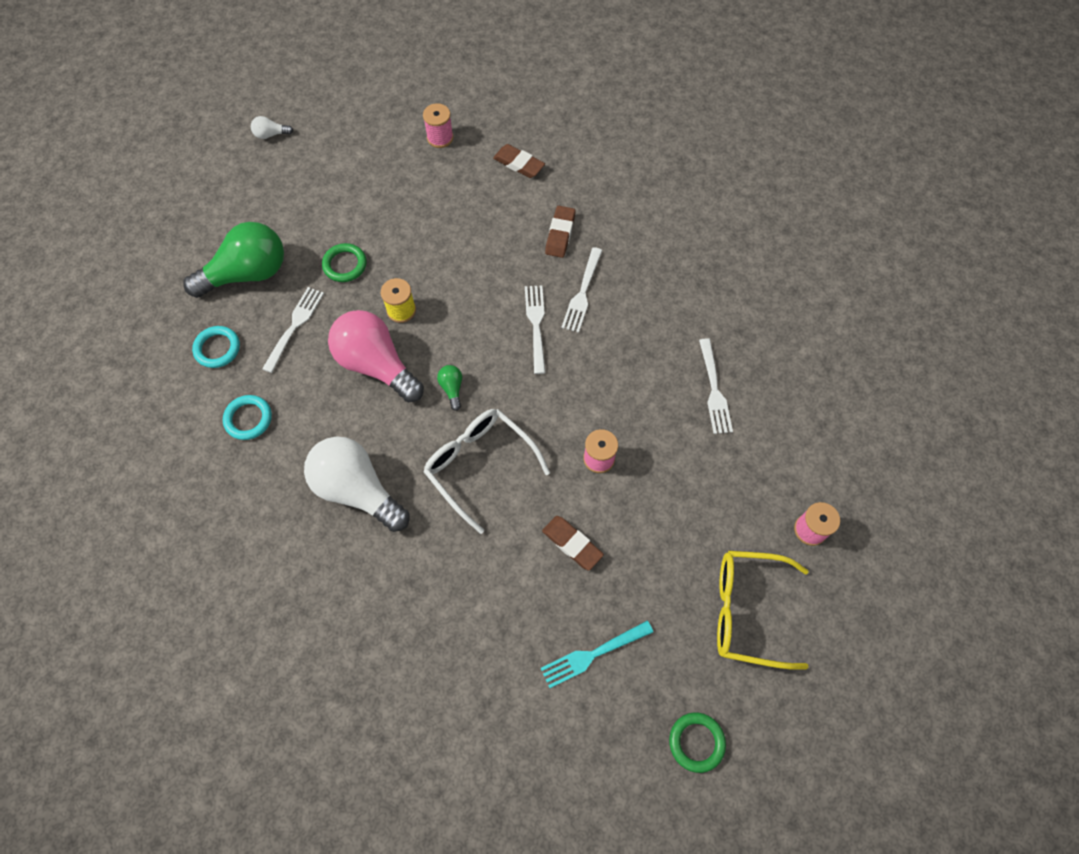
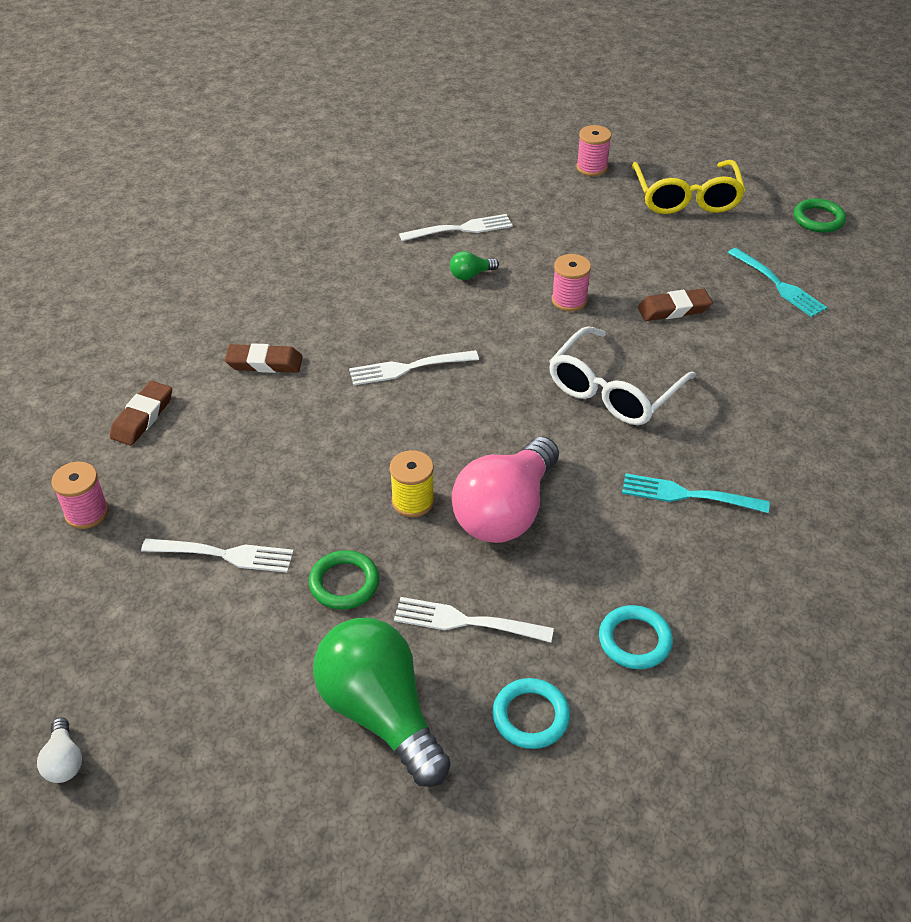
camera: 100 degrees left, 20 degrees down
white light bulb [304,437,410,532] -> turquoise fork [622,473,770,513]
green light bulb [437,365,462,411] -> green light bulb moved to [450,251,499,280]
brown eraser [542,516,604,570] -> brown eraser turned 45 degrees clockwise [638,288,713,321]
white fork [561,247,603,333] -> white fork moved to [141,538,294,573]

